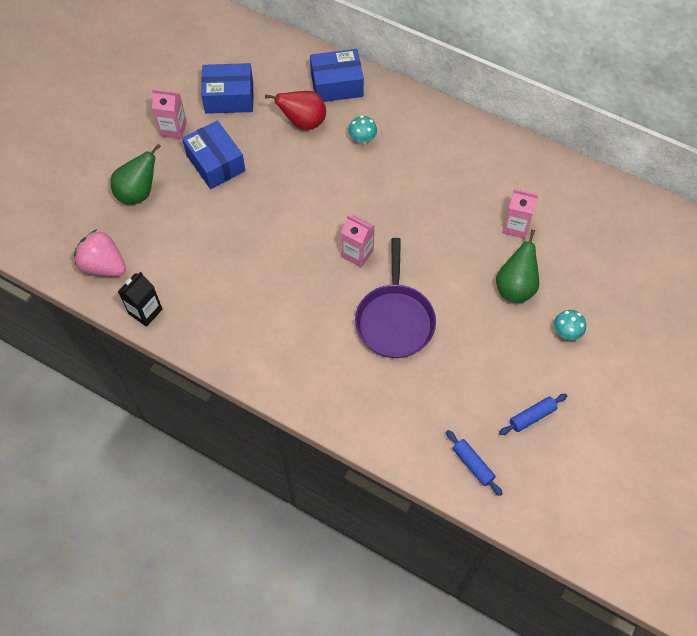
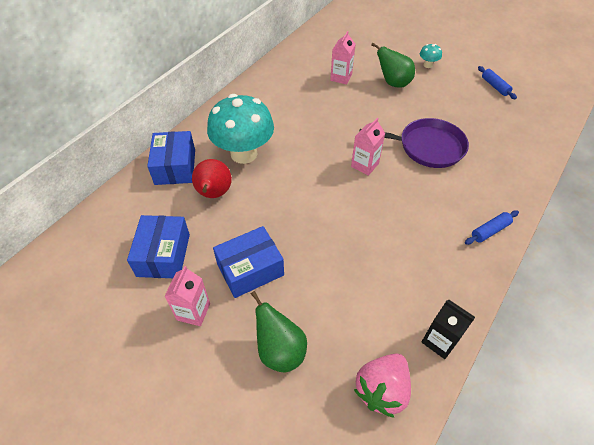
camera: 85 degrees left, 10 degrees down
turquoise mushroom [348,115,377,145] -> turquoise mushroom [207,94,274,164], size x2.43
blue rolling pin [446,430,503,496] -> blue rolling pin moved to [465,210,519,245]

